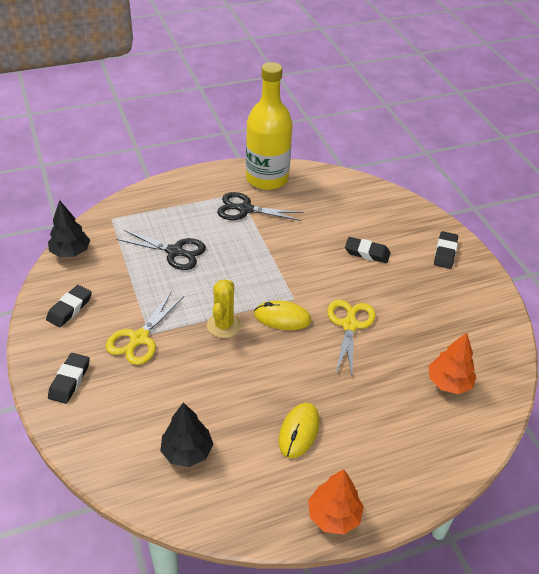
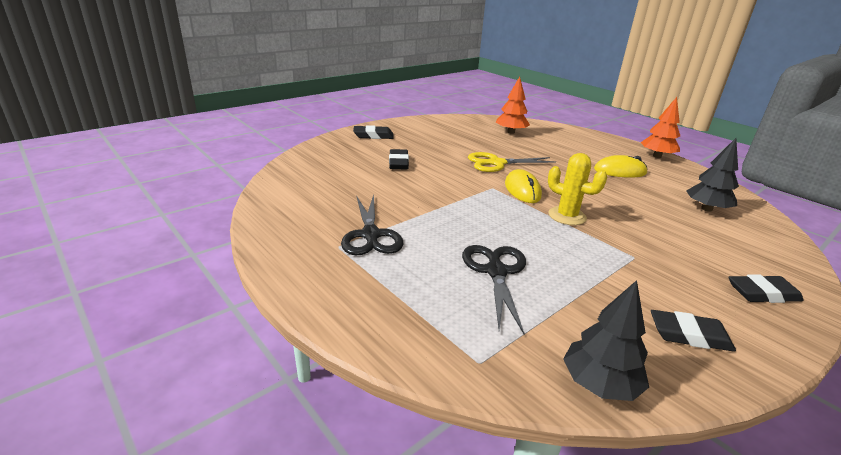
camera: 110 degrees left, 15 degrees down
yellow scissors [106,292,184,365] -> none
yellow cactus [207,279,241,338] -> yellow cactus turned 45 degrees clockwise [548,153,607,225]
yellow bottle [246,62,292,190] -> none

